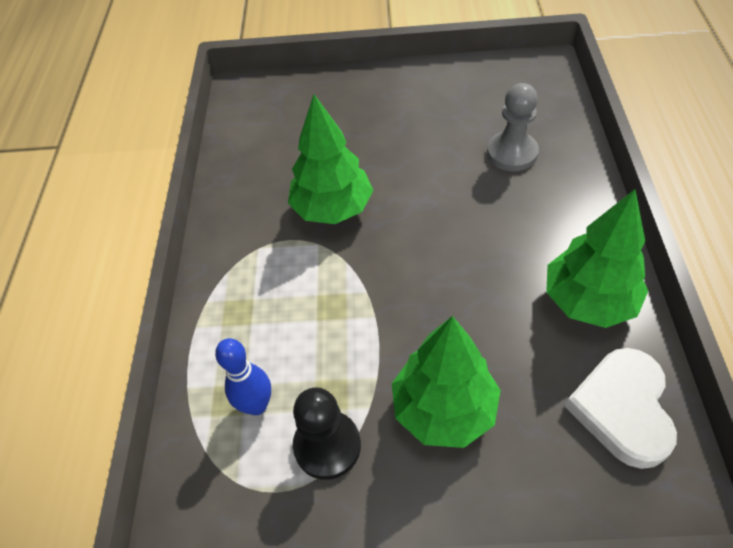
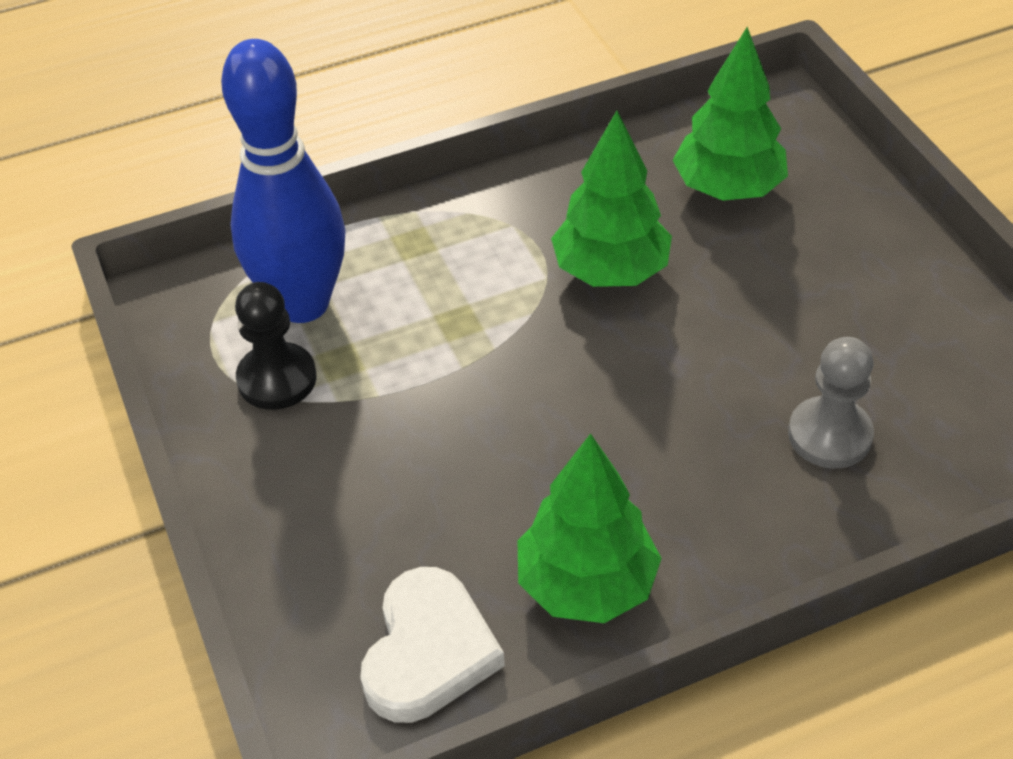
camera: 65 degrees right, 5 degrees down
blue bowling pin [215,338,271,415] -> blue bowling pin [221,39,346,323], size x2.12
green tree [392,316,501,448] -> green tree moved to [673,27,788,201]
white heart [565,348,677,469] -> white heart turned 120 degrees clockwise [360,567,505,723]

